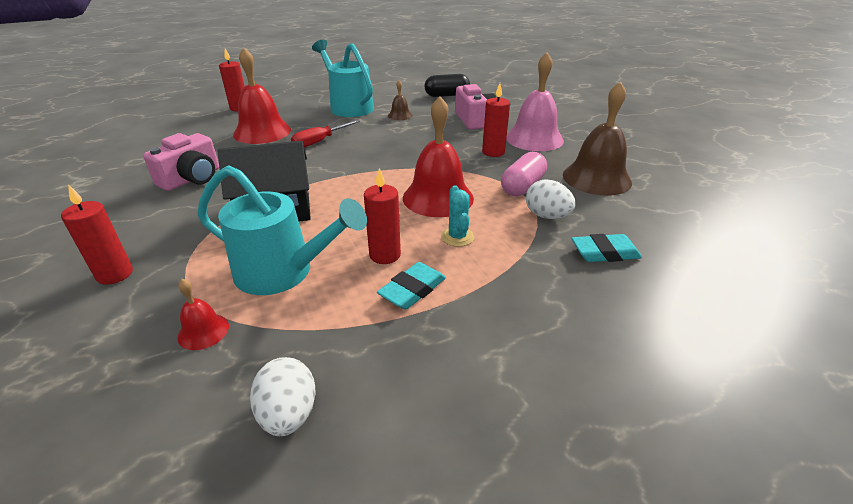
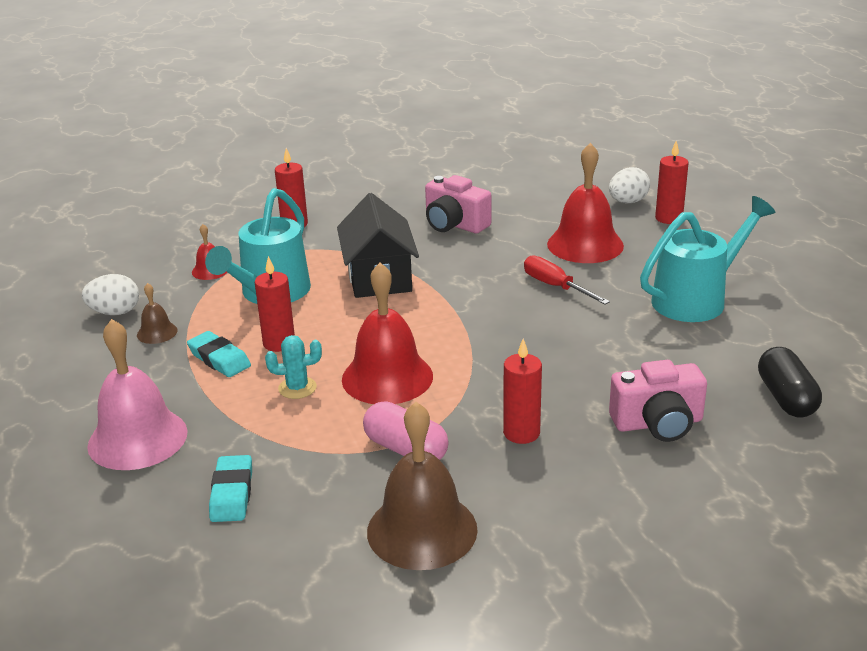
camera: 95 degrees right, 5 degrees down
brown bell [388,80,412,120] -> brown bell moved to [137,283,177,344]
pink bell [506,52,564,151] -> pink bell moved to [87,319,188,470]
white egg [526,180,575,219] -> white egg moved to [609,167,650,203]

